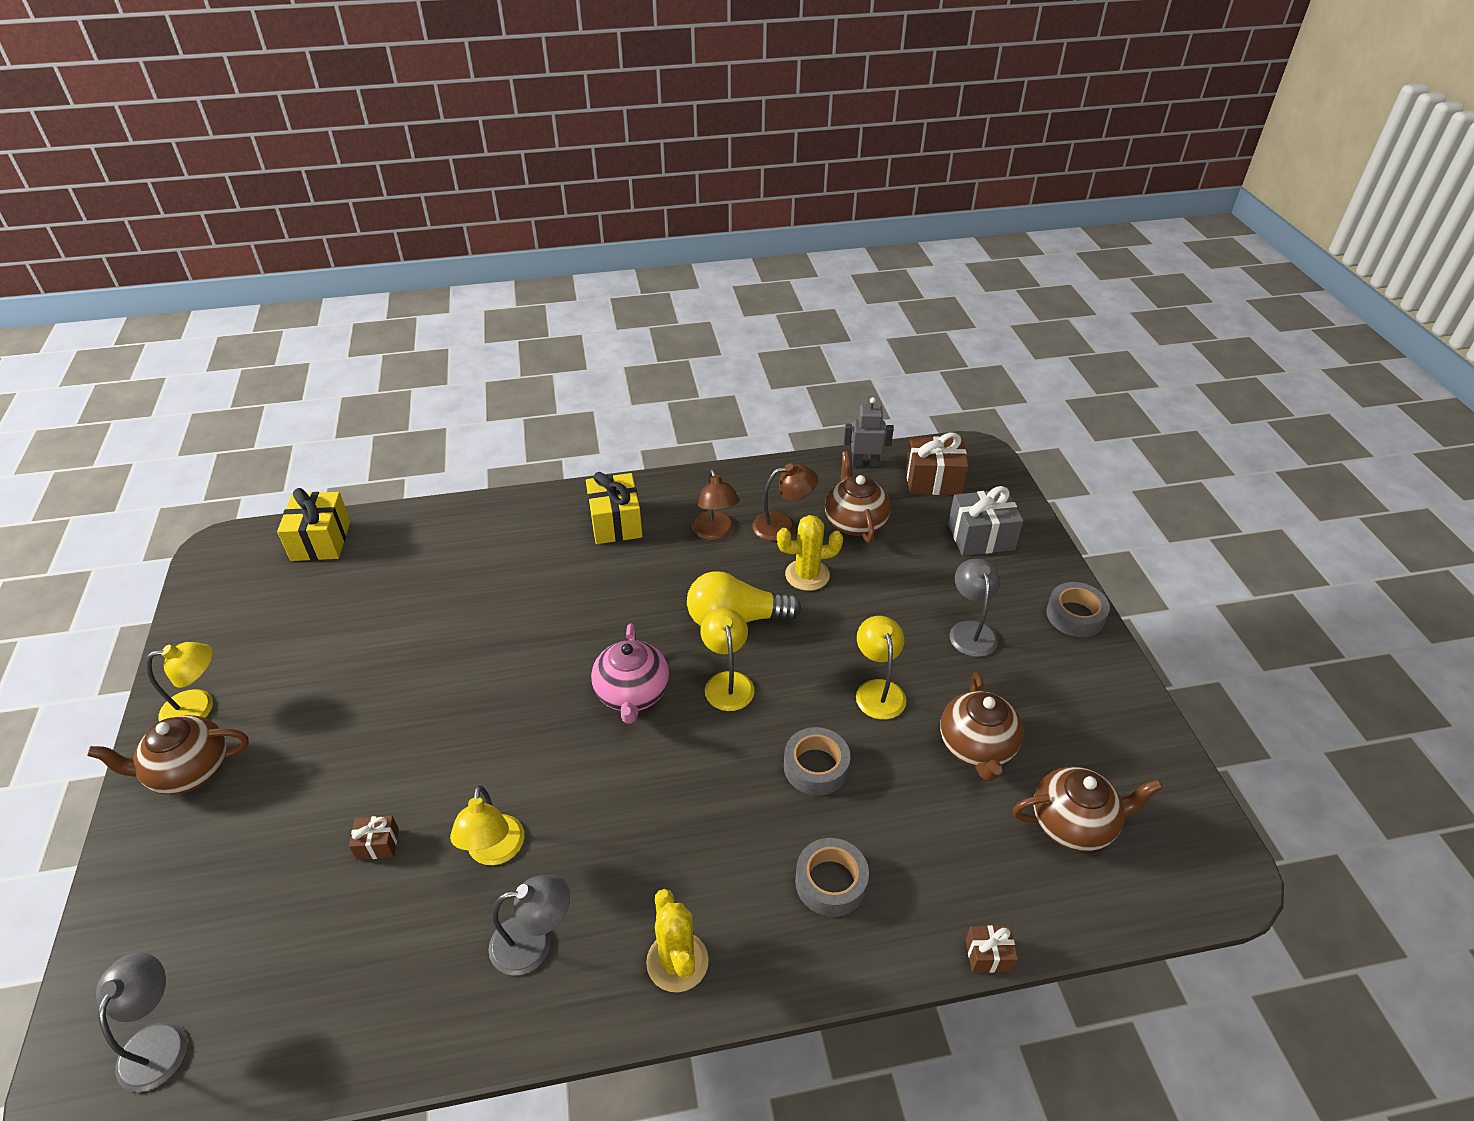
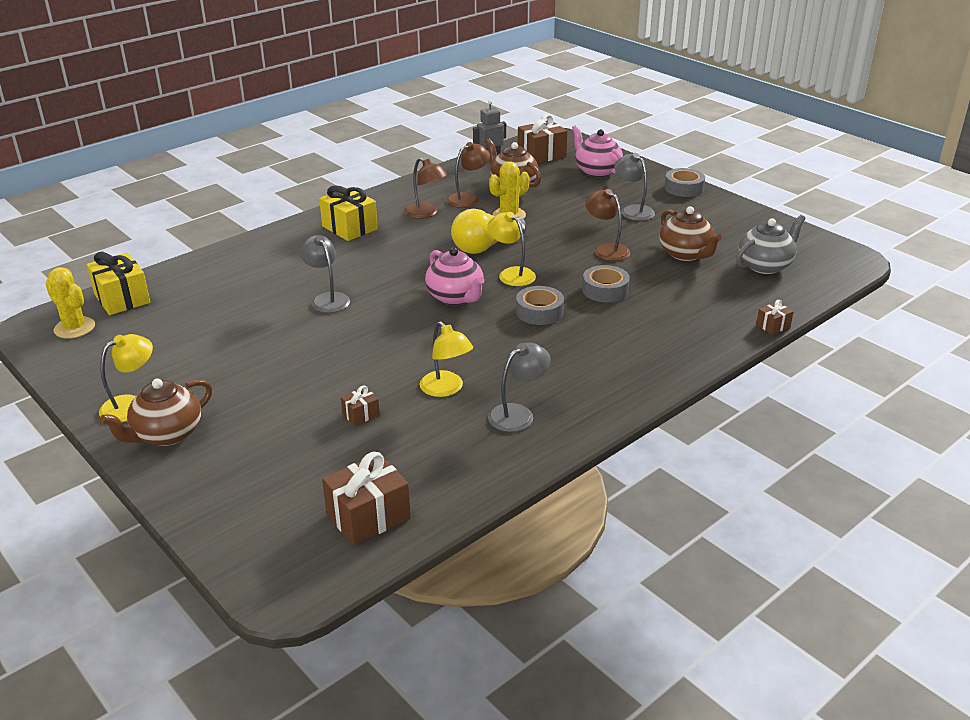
camera: 30 degrees left, 10 degrees down
grey lamp [96,952,187,1092] -> grey lamp moved to [300,235,350,313]
yellow cactus [646,889,709,992] -> yellow cactus moved to [45,267,95,339]
grey tape [795,838,869,917] -> grey tape moved to [516,286,564,325]
yellow lamp [856,616,906,720] -> brown lamp [585,189,630,261]
grey gift [948,486,1024,556] -> pink teapot [572,125,623,177]
brown teapot [1012,767,1163,852] -> grey teapot [736,215,806,274]
none -> brown gift [322,452,411,545]

